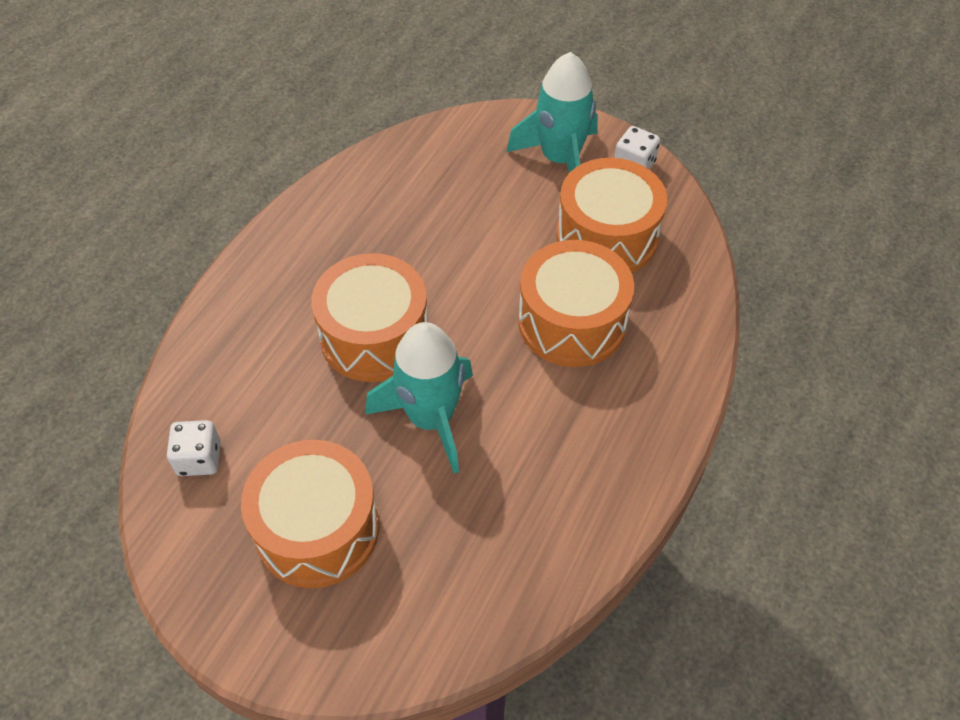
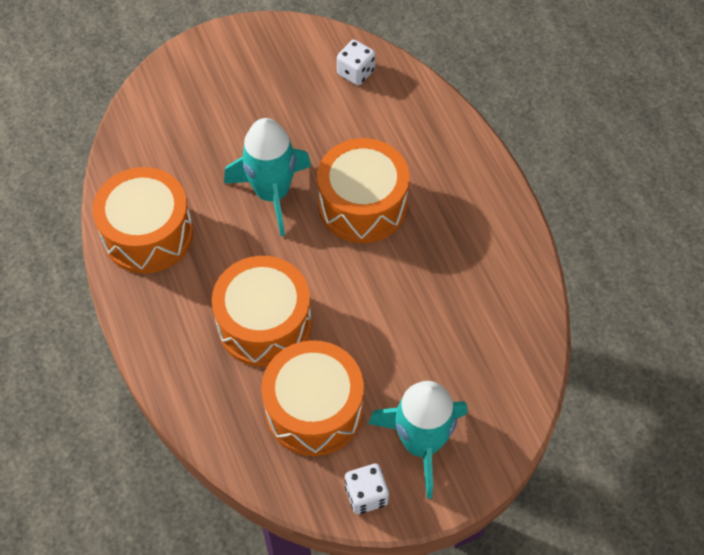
camera: 130 degrees right, 5 degrees up
orange drum [241,440,379,588] -> orange drum moved to [92,167,193,273]

